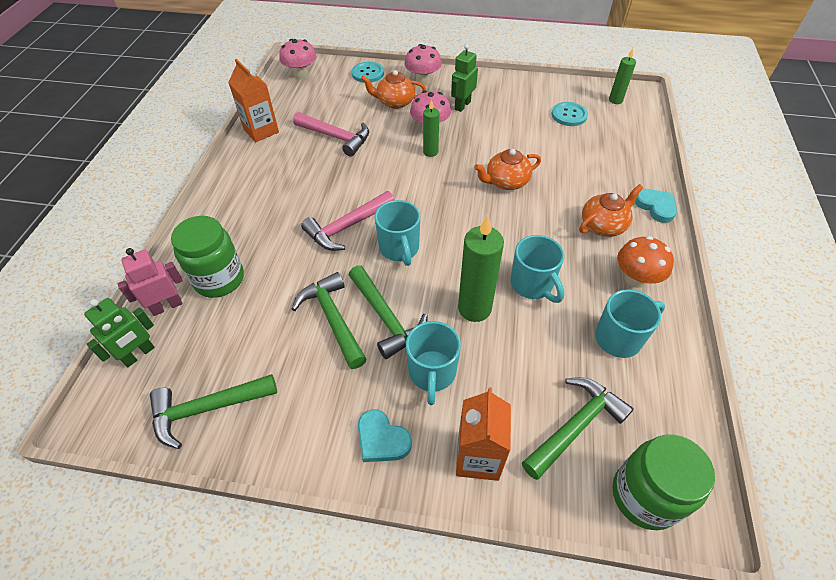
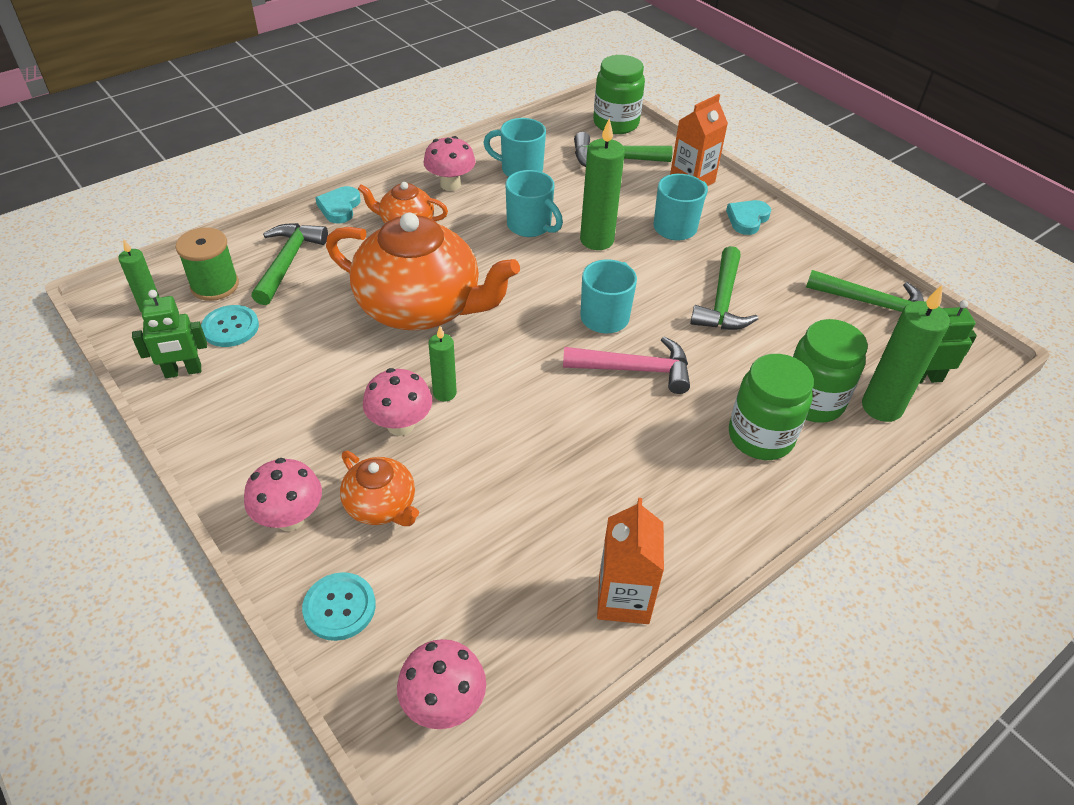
camera: 140 degrees left, 5 degrees down
pink robot [117,248,183,316] -> green candle [862,285,950,422]
pink hammer [293,112,369,157] -> none
green hammer [349,265,428,359] -> green hammer moved to [251,223,328,305]
turquoise heart [358,409,412,462] -> turquoise heart turned 135 degrees counterclockwise [726,200,771,235]
green robot [451,44,478,112] -> green robot moved to [132,290,207,378]
orange teapot [474,149,541,190] -> orange teapot [326,212,520,331], size x2.08
turquoise mug [511,235,564,303] -> turquoise mug turned 120 degrees clockwise [506,170,563,237]
orange mushroom [617,236,674,288] -> pink mushroom [423,136,476,191]
none -> green spool [176,227,239,301]
none -> green jar [729,354,814,460]

